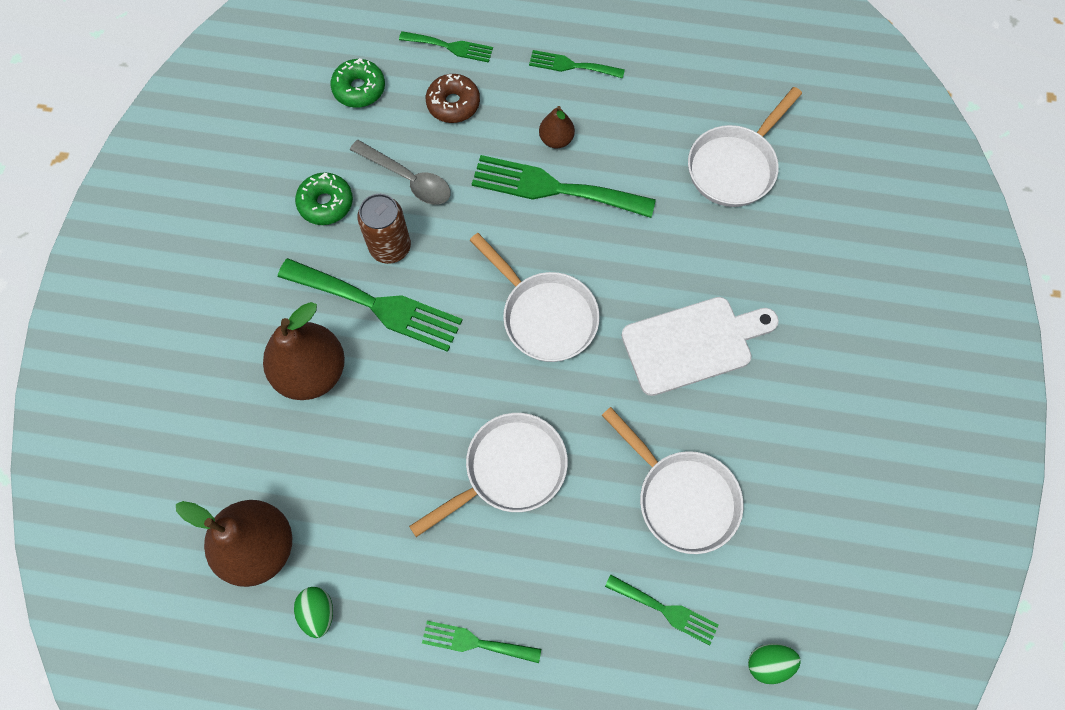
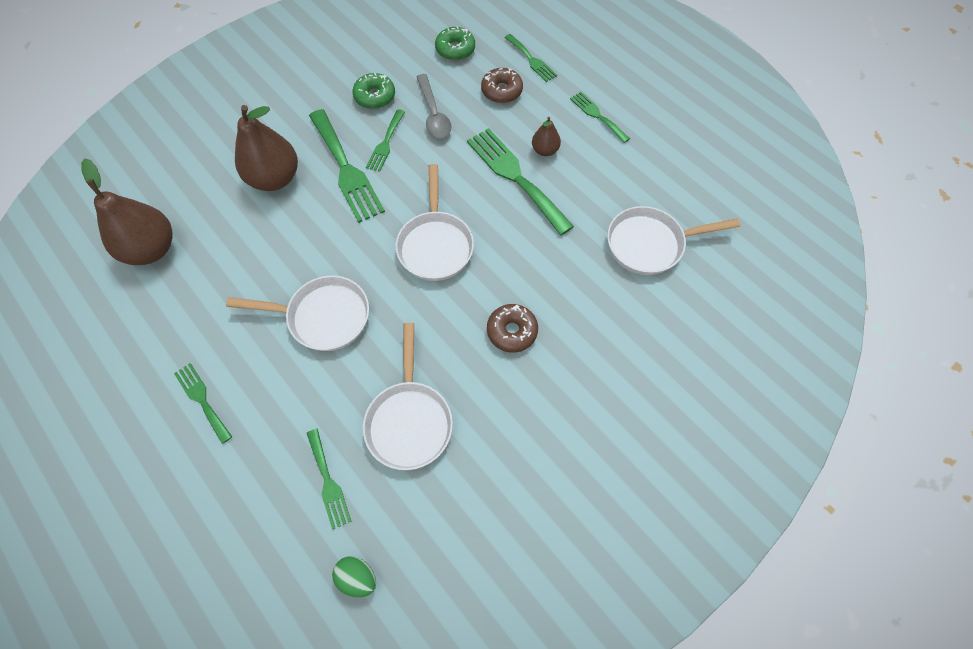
camera: 40 degrees right, 5 degrees down
green egg [294,587,333,638] -> none
brown can [357,194,411,264] -> green fork [366,109,405,172]
white cutting board [621,297,779,396] -> brown donut [487,304,538,353]

